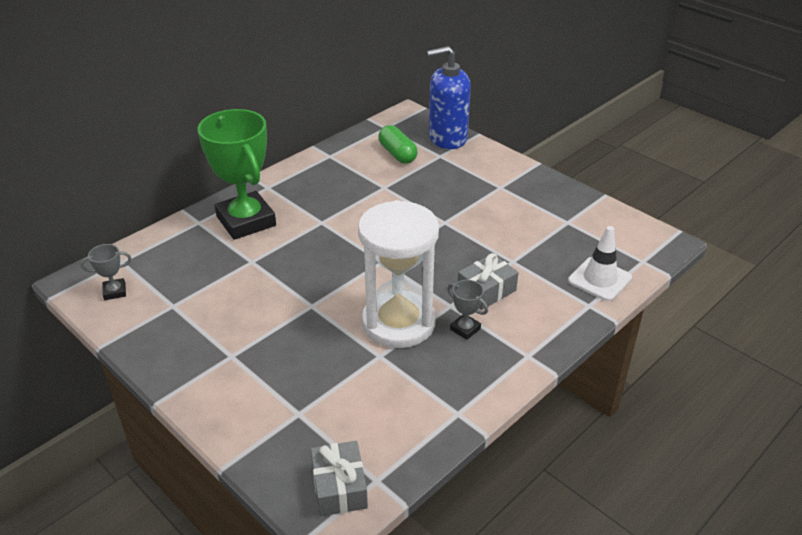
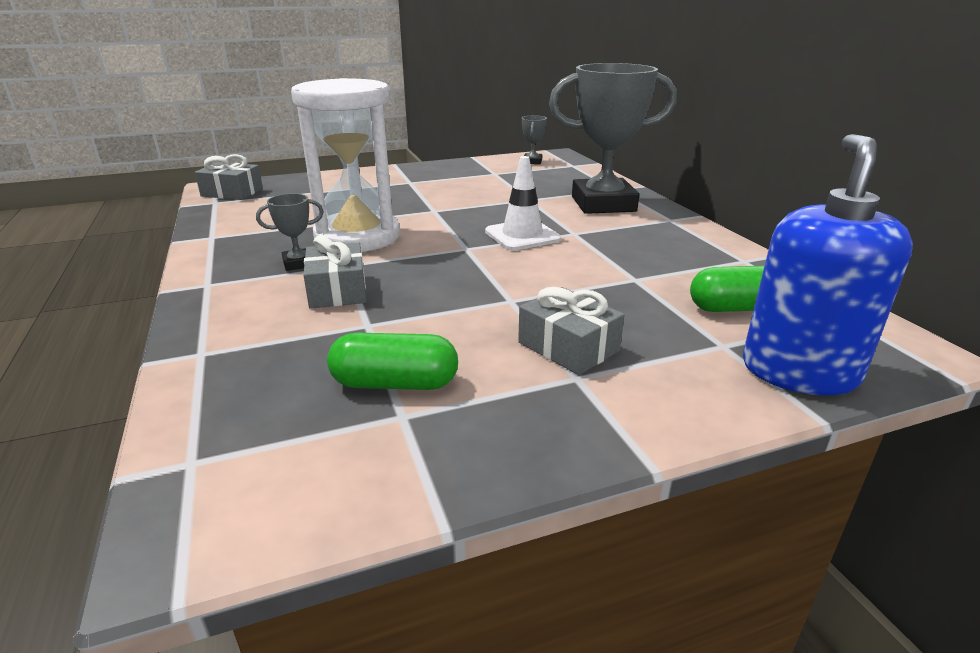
camera: 115 degrees right, 10 degrees down
green trophy [198,109,276,240] -> grey trophy [549,63,677,214]
white traffic cone [568,226,632,301] -> white traffic cone moved to [485,156,561,250]
none -> green capsule [327,333,458,390]
none -> grey gift [518,287,624,375]

